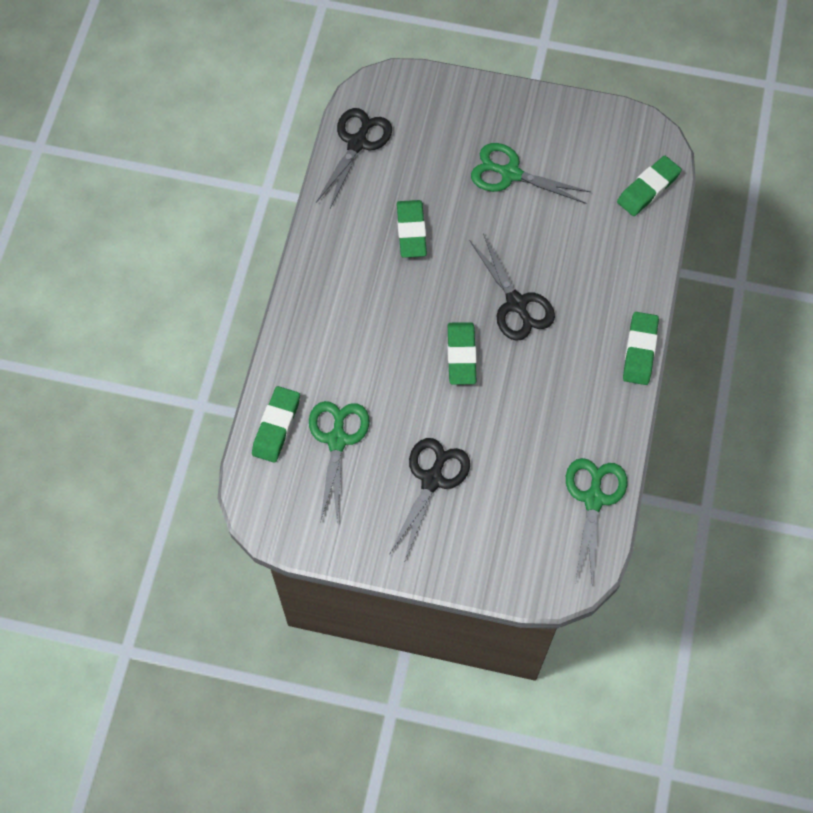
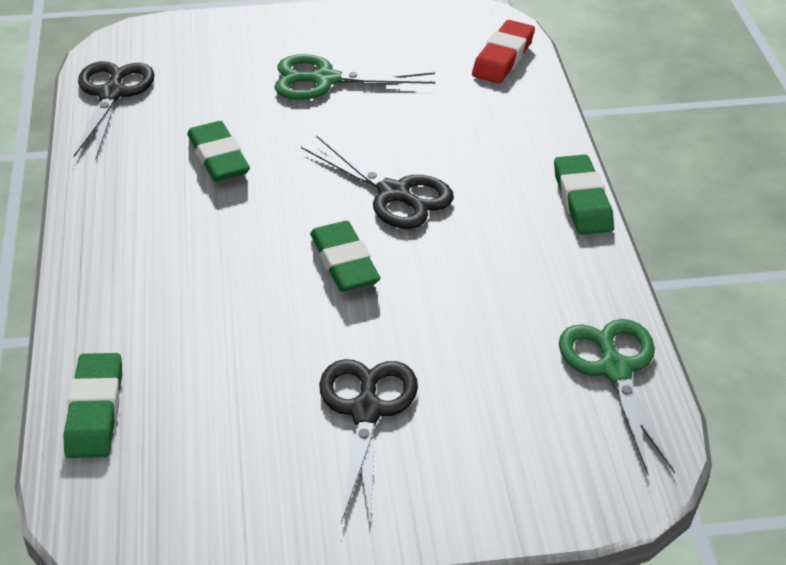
camera: 20 degrees left, 25 degrees down
green scissors [309,401,370,522] -> none
green eraser [617,156,682,216] -> red eraser [472,20,535,83]

